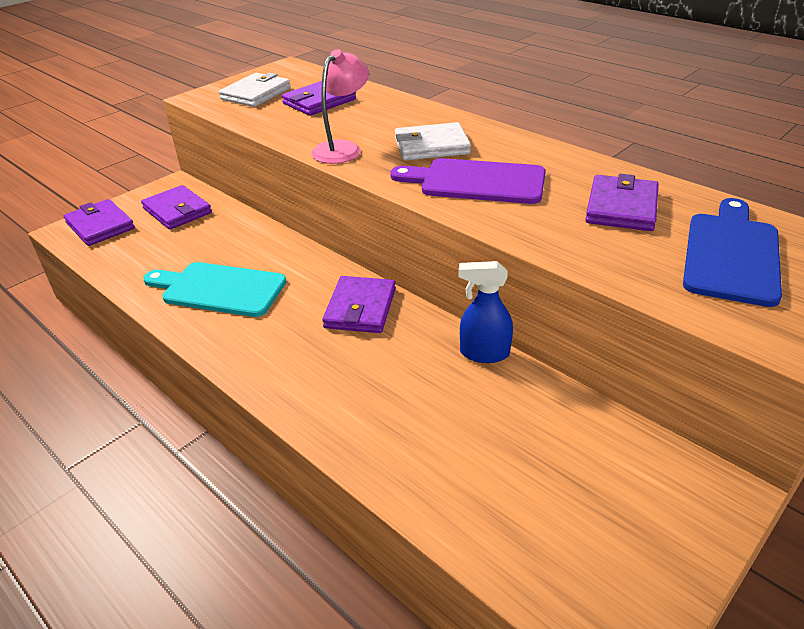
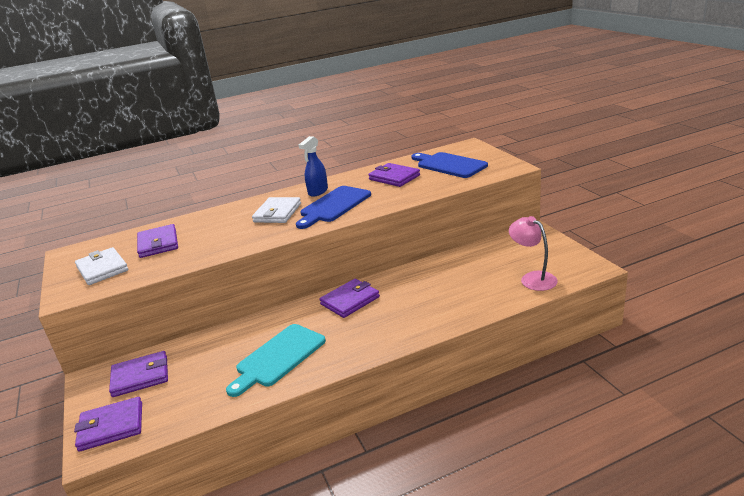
camera: 65 degrees left, 10 degrees down
pink lamp [311,49,369,164] -> pink lamp moved to [509,216,558,291]
purple wallet [322,276,396,333] -> purple wallet turned 75 degrees counterclockwise [320,279,380,318]
purple cutting board [390,158,546,204] -> blue cutting board [296,186,371,229]
blue spray bottle [459,261,513,363] -> blue spray bottle moved to [299,136,328,197]

